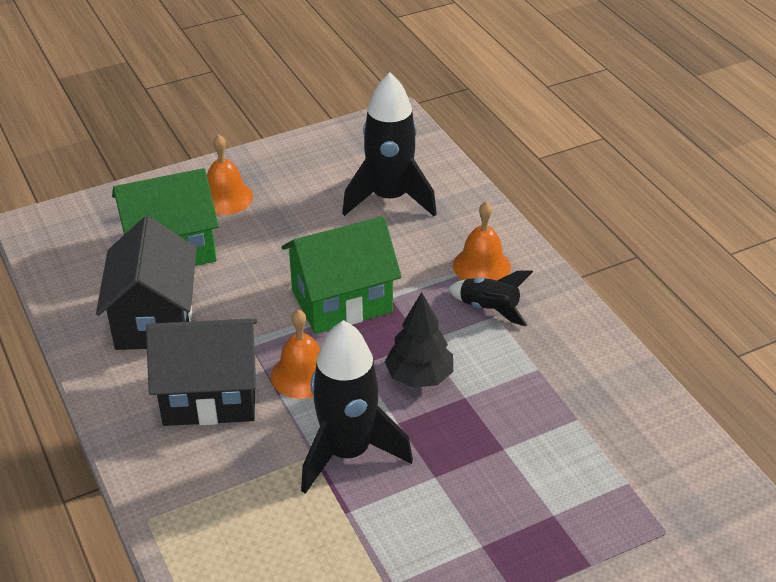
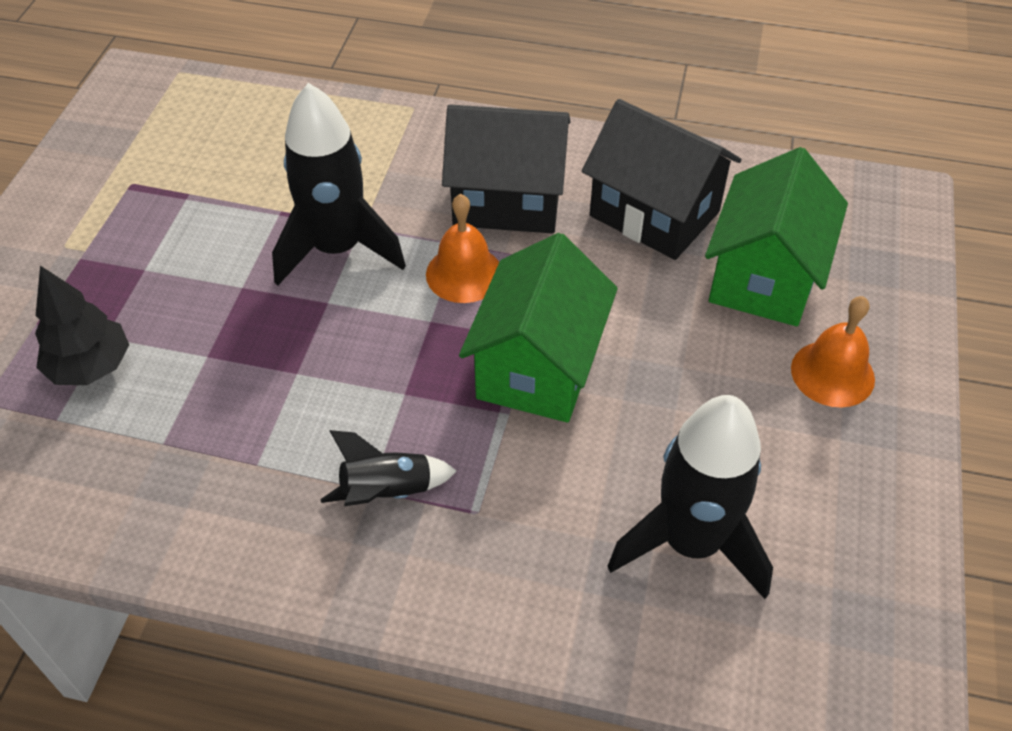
camera: 130 degrees right, 10 degrees up
black house [146,319,257,426] -> black house turned 60 degrees clockwise [442,104,570,234]
black tree [385,292,453,388] -> black tree moved to [35,266,129,385]
orange bell [453,201,511,280] -> none

